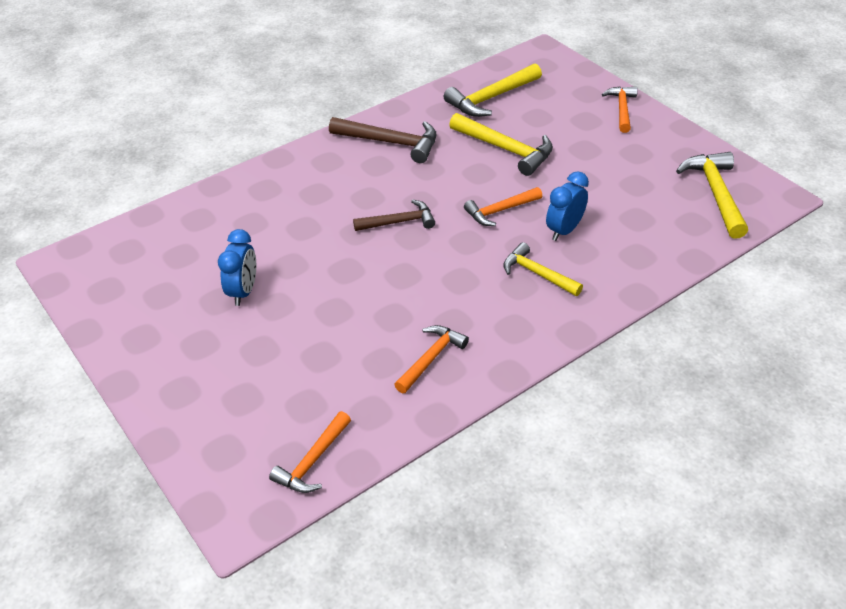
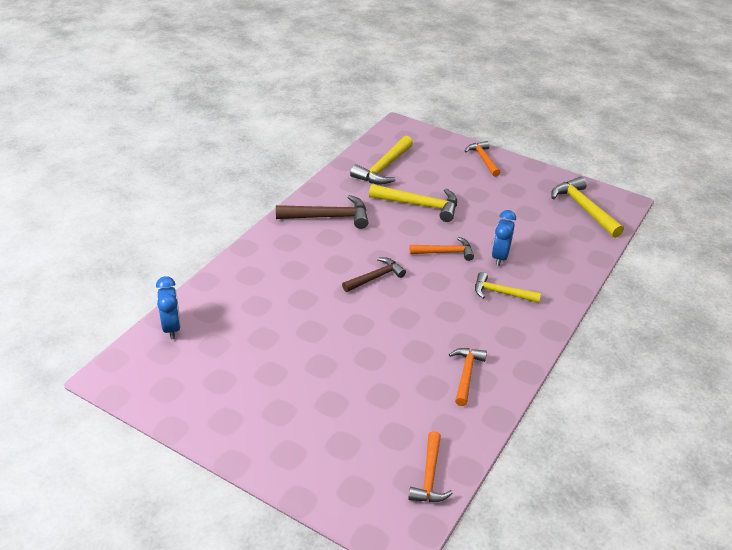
camera: 25 degrees left, 5 degrees down
blue clock [218,229,256,306] -> blue clock moved to [156,276,181,339]
orange hammer [464,187,542,226] -> orange hammer turned 135 degrees counterclockwise [410,237,474,261]

